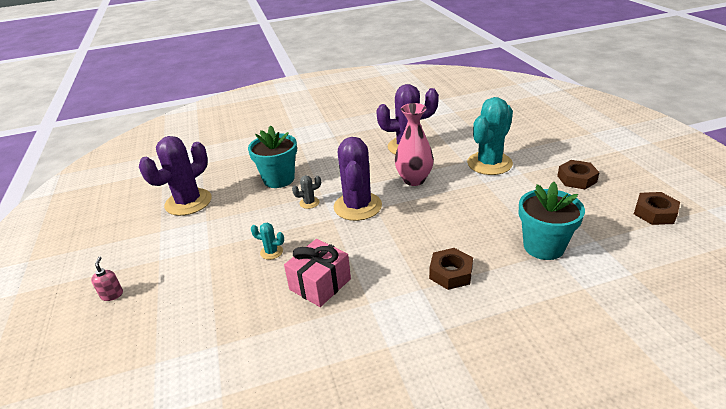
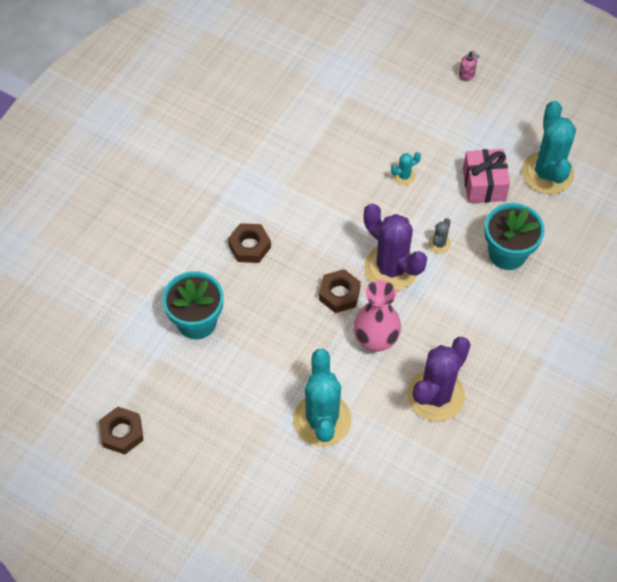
camera: 135 degrees right, 25 degrees up
purple cactus [139,136,211,216] -> turquoise cactus [522,101,576,194]
pink gift [284,239,351,307] -> pink gift moved to [463,149,510,203]
brown nut [557,160,600,190] -> brown nut moved to [319,269,361,313]

